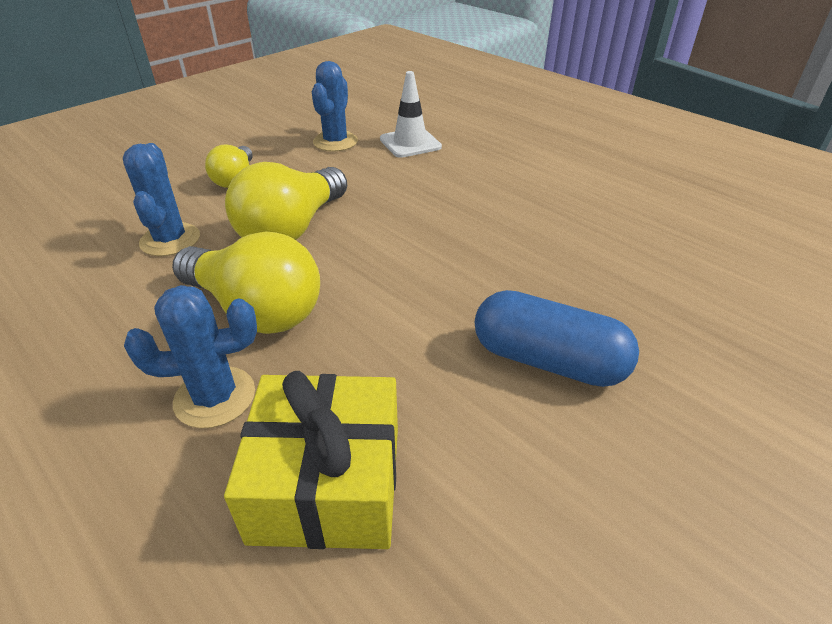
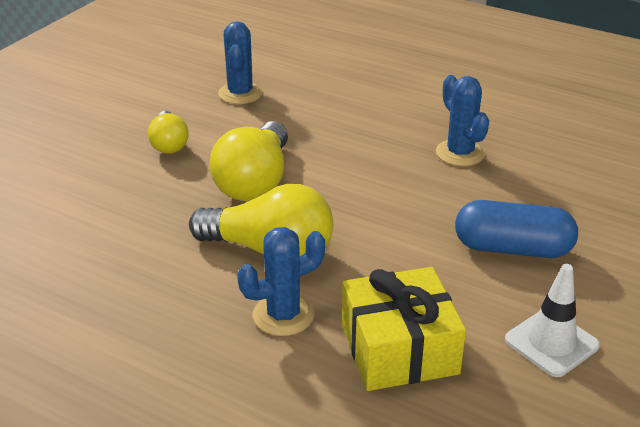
camera: 15 degrees left, 5 degrees down
blue cactus [123,143,200,256] -> blue cactus moved to [436,75,489,166]
white traffic cone [380,71,442,158] -> white traffic cone moved to [505,264,600,377]

